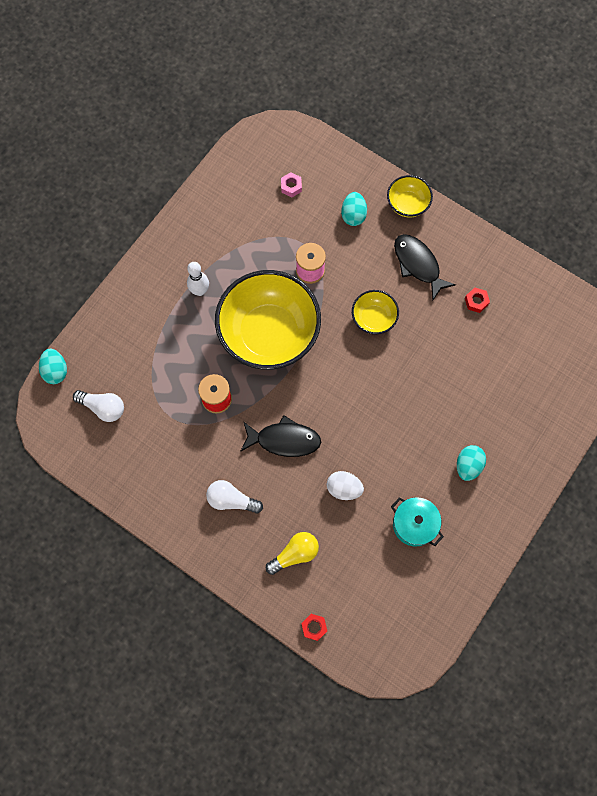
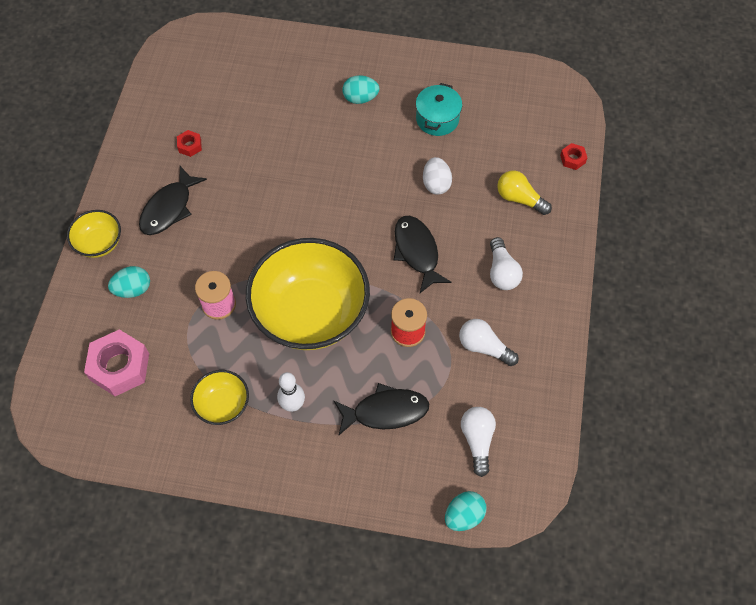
camera: 115 degrees left, 10 degrees down
pink nut [281,172,302,197] -> pink nut [84,329,149,396], size x2.13
yellow bowl [352,290,399,334] -> yellow bowl moved to [190,370,249,425]
none -> black fish [334,383,429,435]
none -> white light bulb [459,319,519,366]

